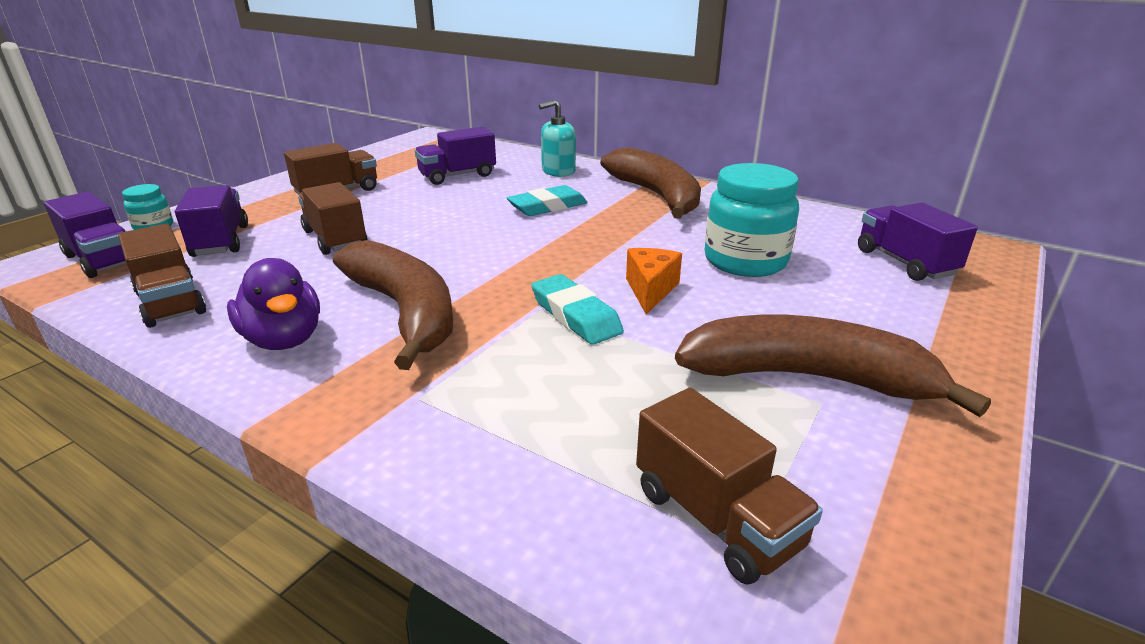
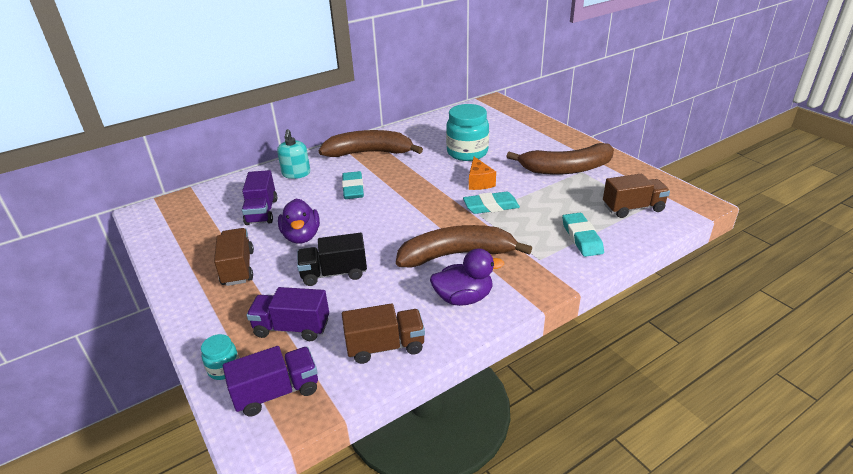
camera: 65 degrees left, 5 degrees up
brown truck [298,182,367,255] -> black truck [297,233,367,286]
orange cheese [626,248,682,314] -> orange cheese turned 135 degrees counterclockwise [469,157,496,190]
brown banana [675,315,991,417] -> brown banana turned 135 degrees counterclockwise [506,143,614,175]
purple truck [858,203,978,281] -> none
none -> purple duck [278,199,320,244]
none -> turquoise eraser [562,213,604,257]

